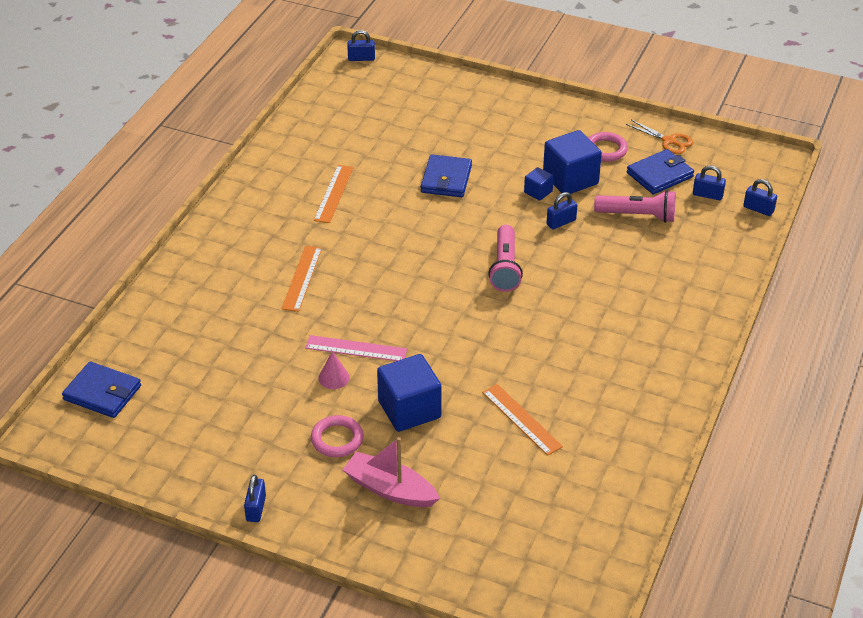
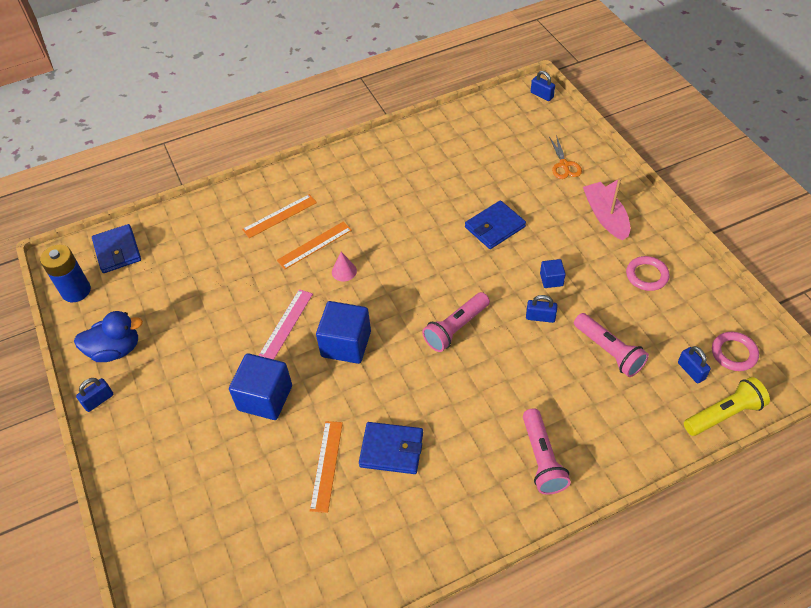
camera: 45 degrees right, 10 degrees up
pink ruler [305,335,407,361] -> pink ruler turned 60 degrees clockwise [259,289,313,360]
pink ring [311,415,364,457] -> pink ring moved to [712,332,759,371]
orange ruler [314,165,353,223] -> orange ruler moved to [242,194,317,238]
pink cone [319,351,350,389] -> pink cone moved to [332,252,357,281]
pink boat [343,437,440,507] -> pink boat moved to [583,178,630,240]
blue cube [543,130,602,194] -> blue cube moved to [316,301,371,364]
orange scissors [626,120,693,154] -> orange scissors moved to [549,135,582,179]
blue wallet [627,149,694,195] -> blue wallet moved to [359,422,423,474]
blue padlock [743,179,777,216] -> yellow flashlight [684,377,770,436]
none -> blue battery [40,245,91,302]
none -> blue duck [74,311,143,362]
none -> pink flashlight [523,408,571,495]

